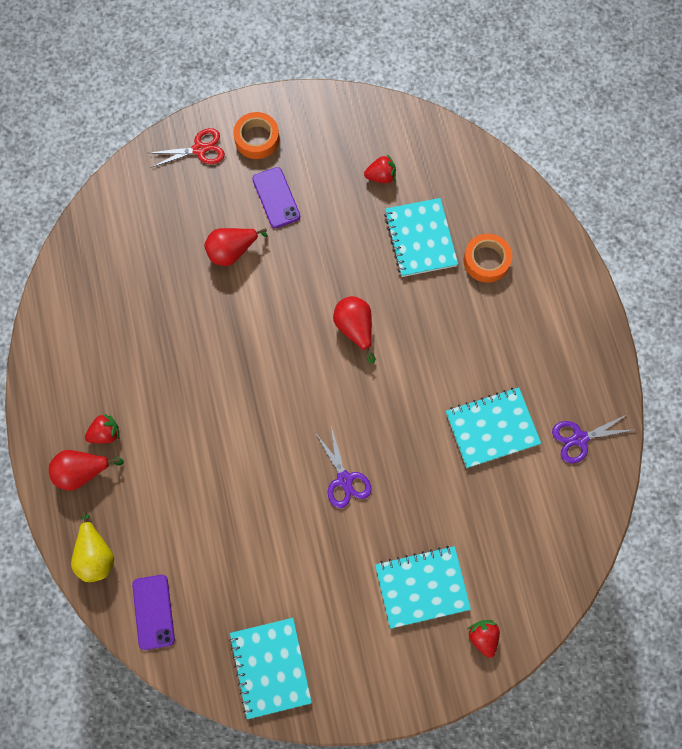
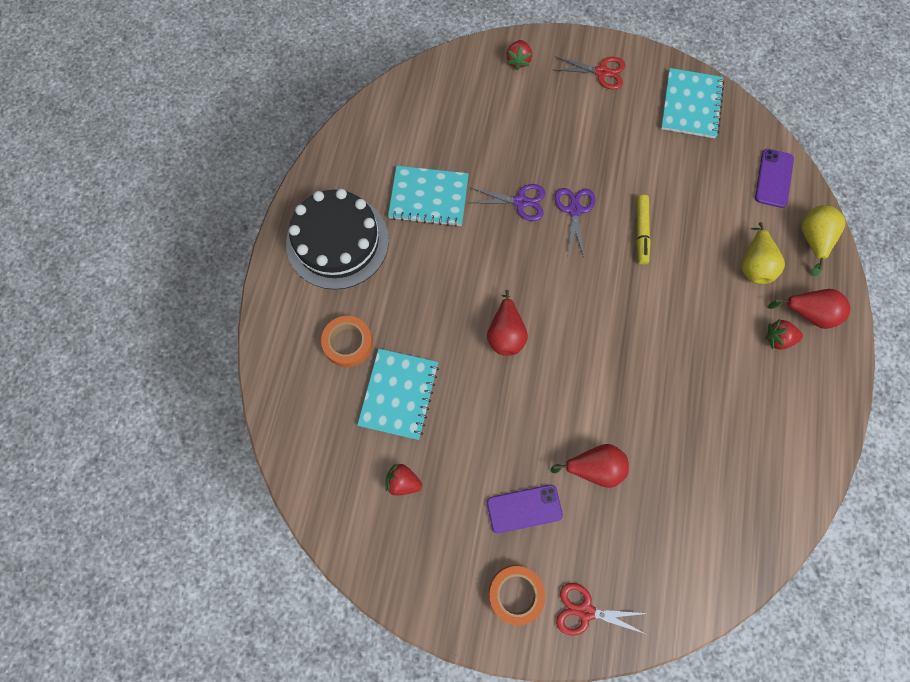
camera: 155 degrees left, 0 degrees up
purple phone [252,167,300,228] -> purple phone turned 75 degrees clockwise [487,485,563,533]
turquoise notebook [375,546,471,629] -> none
purple scissors [552,414,633,464] -> purple scissors moved to [470,184,545,221]
none -> black cake [286,189,389,290]
none -> red scissors [554,56,625,90]
none -> yellow marker [637,195,651,265]
none -> yellow pear [741,222,785,284]

